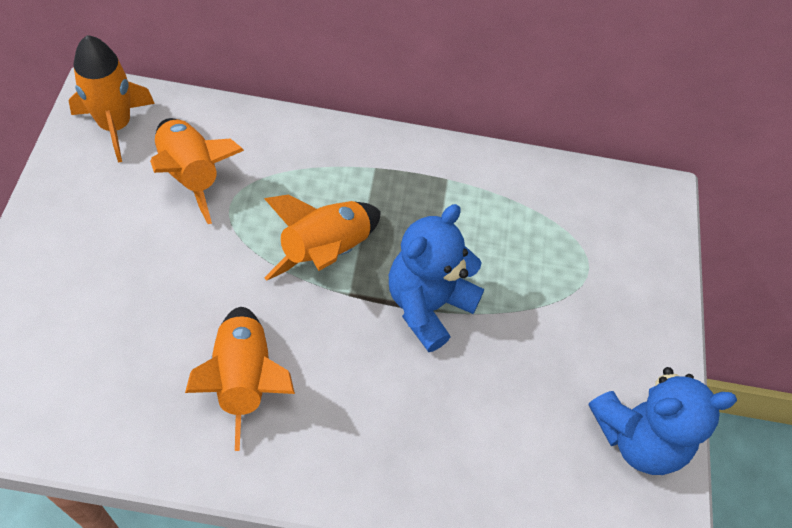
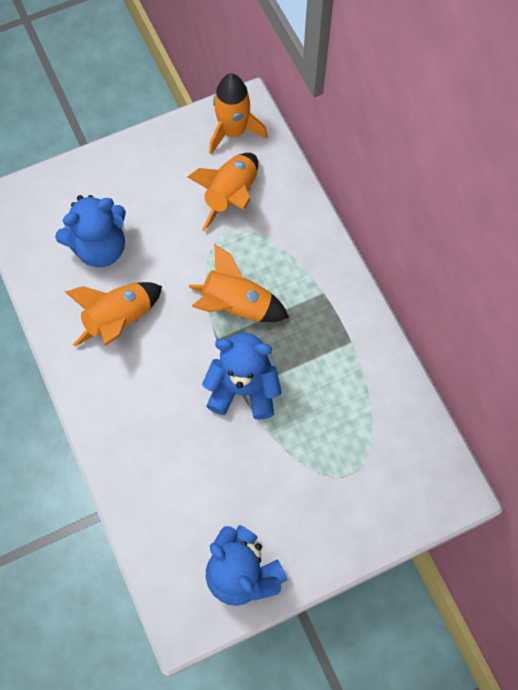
camera: 65 degrees right, 10 degrees up
none -> blue teddy bear [55,195,126,268]

